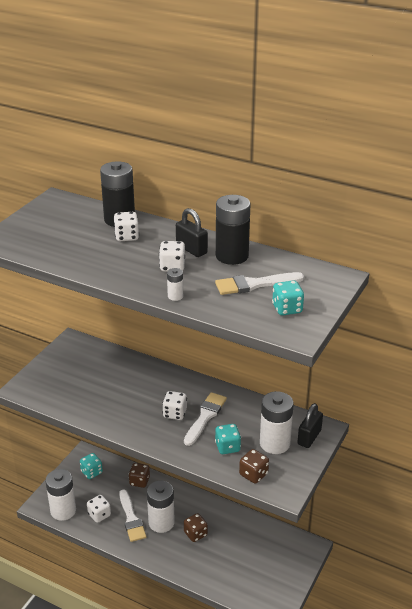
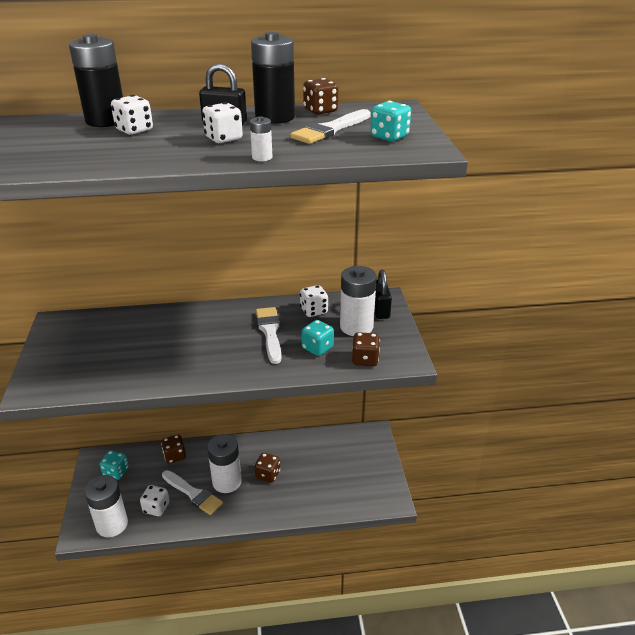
camera: 35 degrees left, 0 degrees up
white dice [162,391,187,420] -> white dice moved to [300,285,328,317]
none -> brown dice [303,78,338,114]

